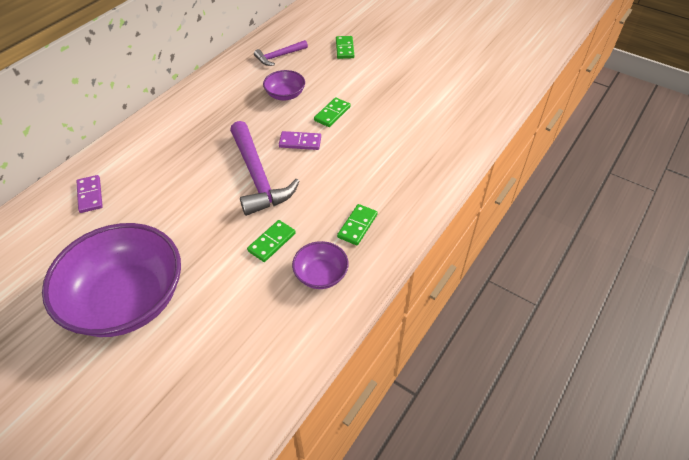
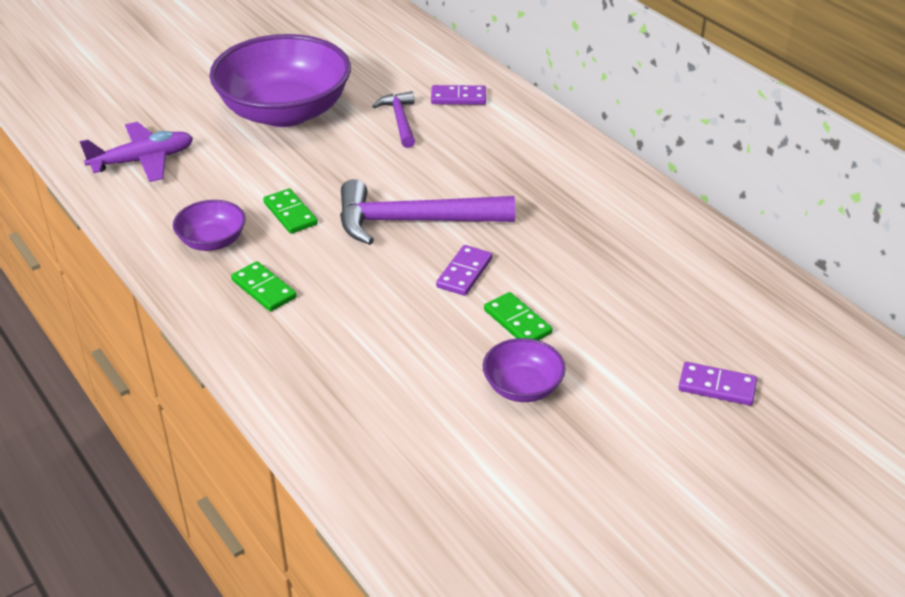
camera: 110 degrees right, 10 degrees down
purple hammer [254,40,308,66] -> purple hammer moved to [372,91,415,148]
purple bowl [263,70,305,100] -> purple bowl moved to [483,338,566,402]
green domino [336,36,354,59] -> purple domino [678,362,757,406]
none -> purple plane [79,122,193,182]

